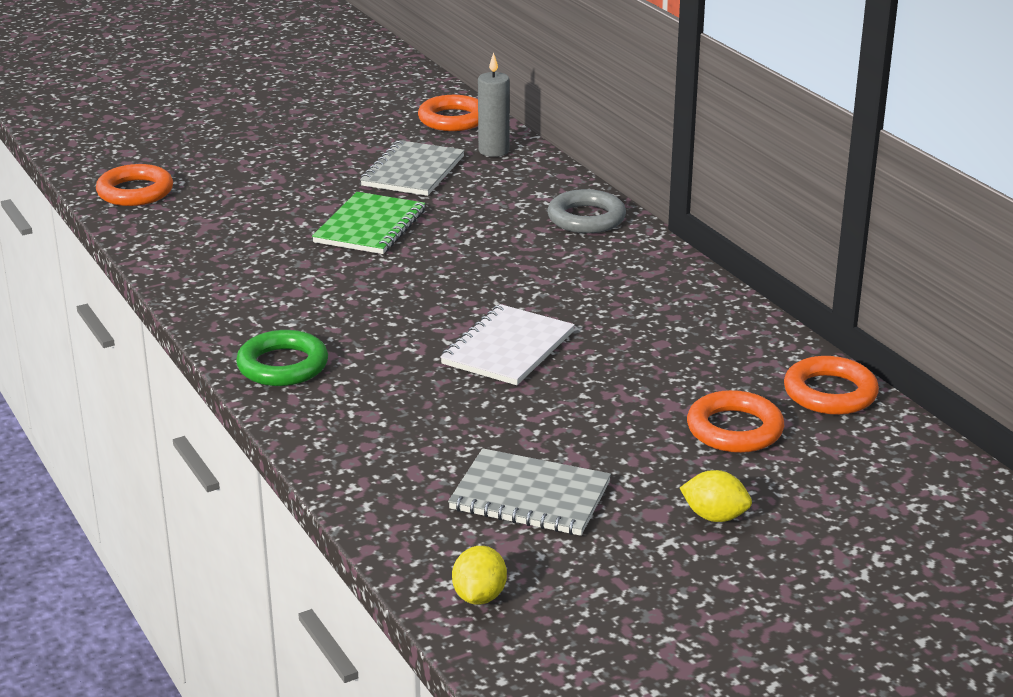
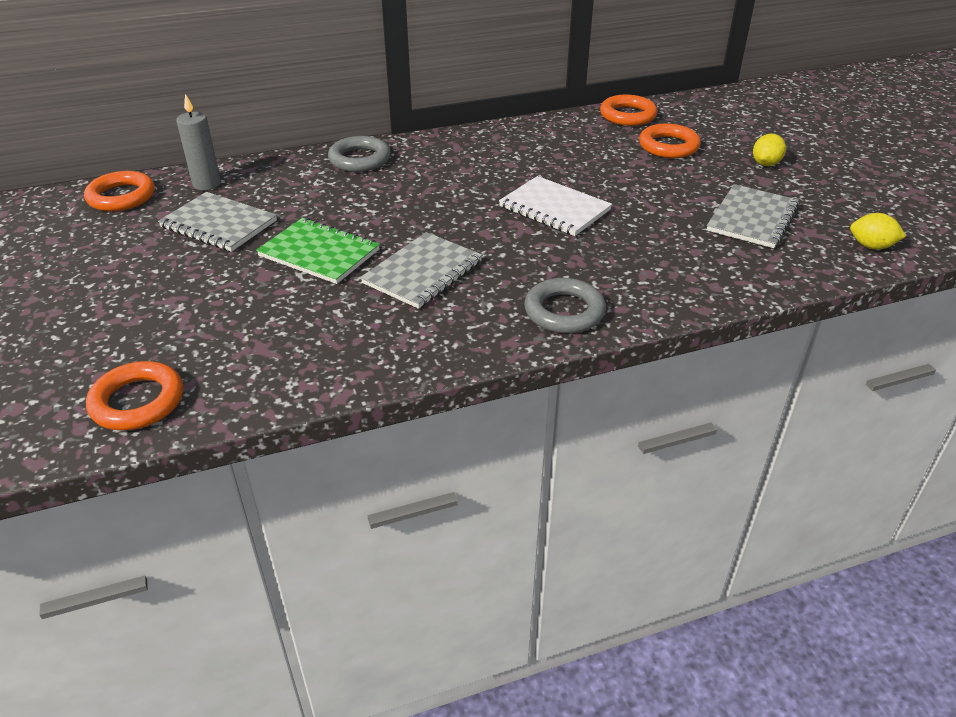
camera: 80 degrees left, 10 degrees up
green ring [236,330,328,386] -> grey ring [524,278,606,333]
none -> grey notebook [360,232,482,309]

